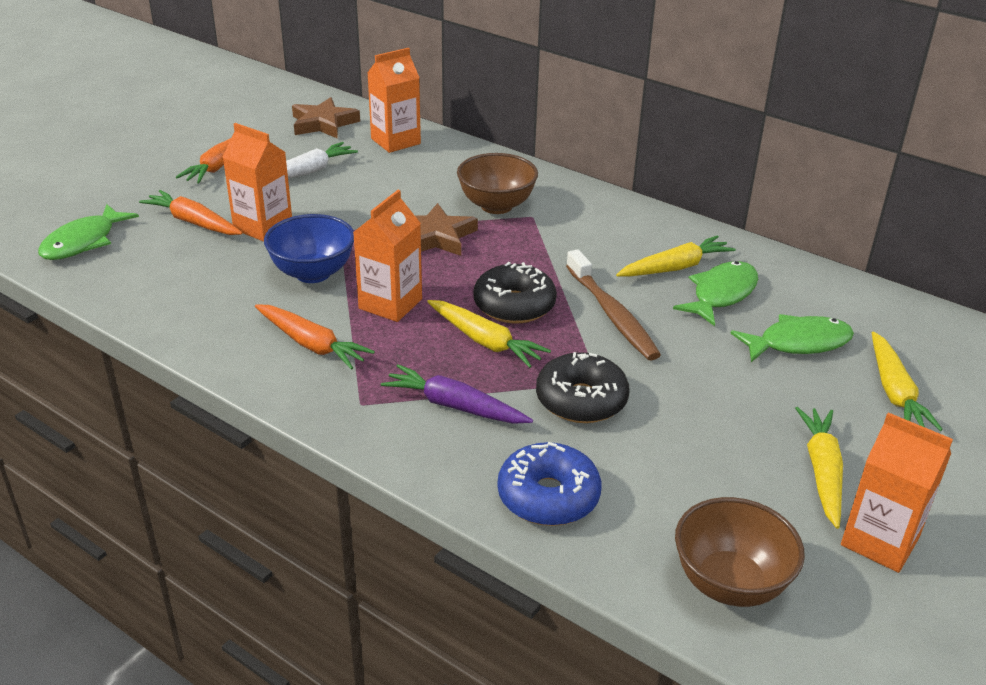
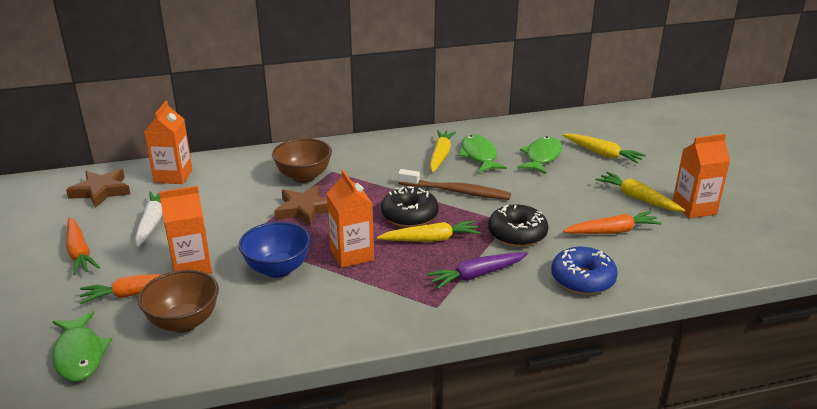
camera: 50 degrees left, 5 degrees down
orange carrot [255,304,375,370] -> orange carrot moved to [563,211,662,234]
brown bowl [675,497,805,607] -> brown bowl moved to [138,270,219,333]

